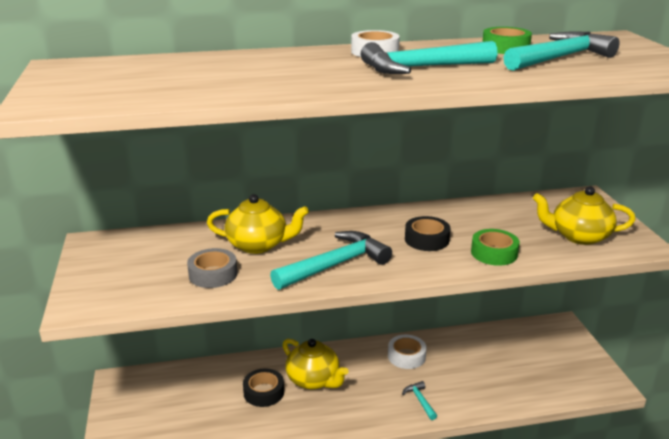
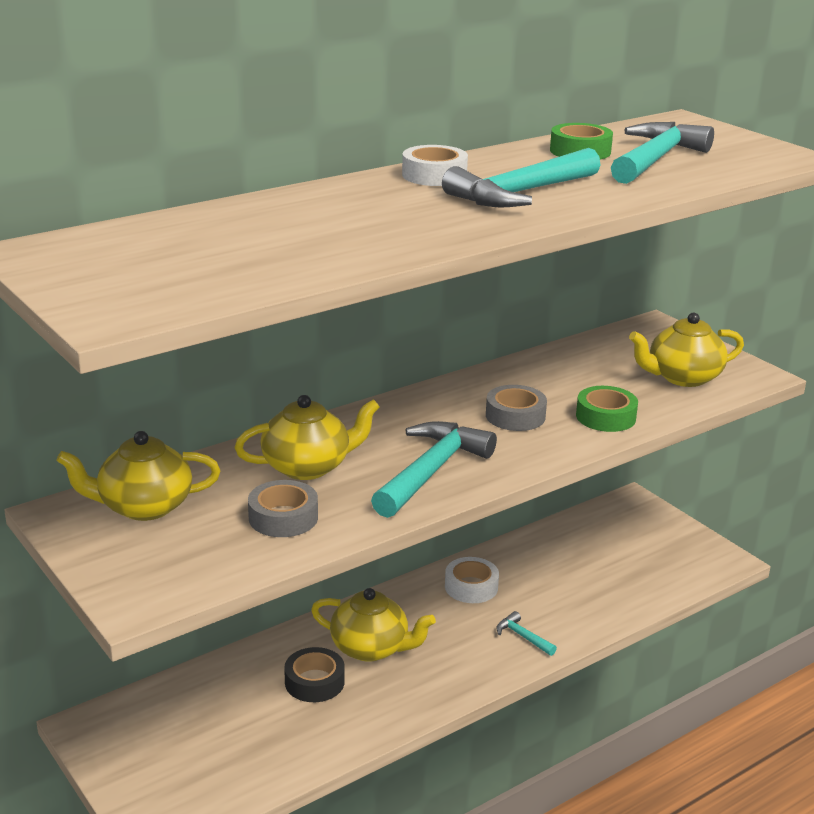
camera: 25 degrees left, 0 degrees up
black tape [405,216,450,251] -> grey tape [486,385,547,431]
none -> yellow teapot [56,431,220,521]

